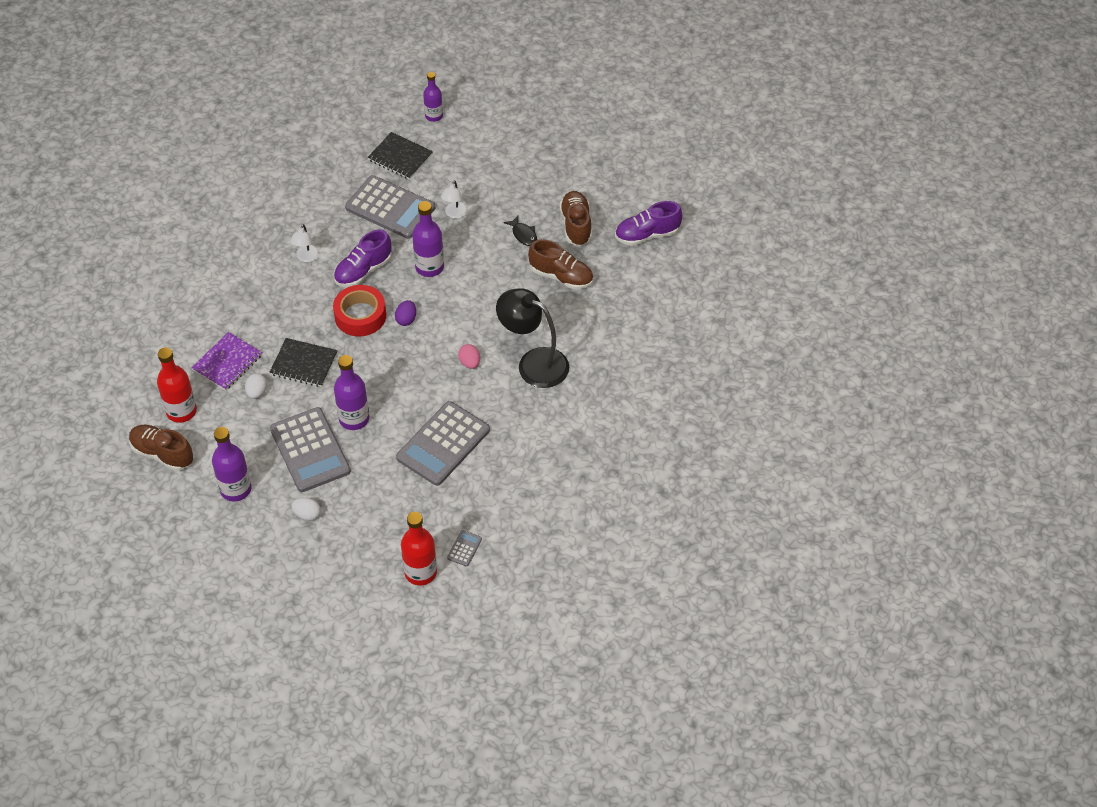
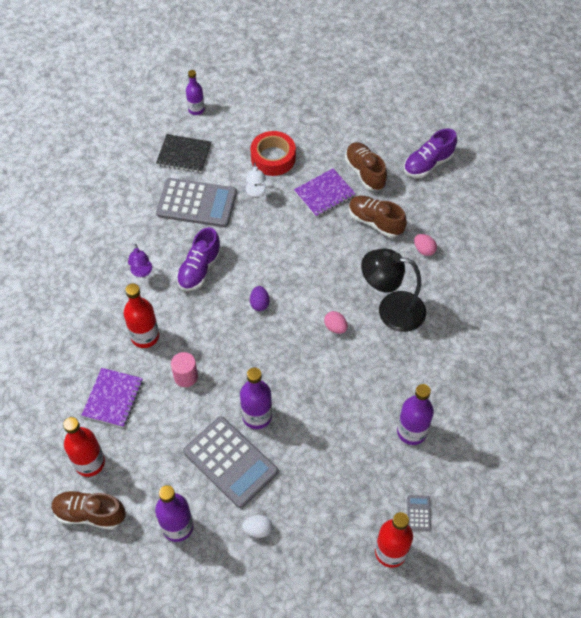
camera: 20 degrees left, 5 degrees up
white egg [245,373,267,399] -> none
black notebook [270,338,338,387] -> pink cylinder [171,352,198,387]
white lamp [290,224,319,262] -> purple lamp [128,244,152,277]
red tape [333,285,386,336] -> red tape moved to [250,131,296,176]
grey calculator [396,401,490,486] -> none
purple bottle [412,201,444,277] -> purple bottle moved to [397,384,434,445]
black fish [504,216,537,246] -> purple notebook [294,169,356,217]
brown shoe [528,239,593,290] -> brown shoe turned 150 degrees counterclockwise [349,196,407,238]
none -> red bottle [124,283,159,348]
none -> pink egg [414,234,437,256]

